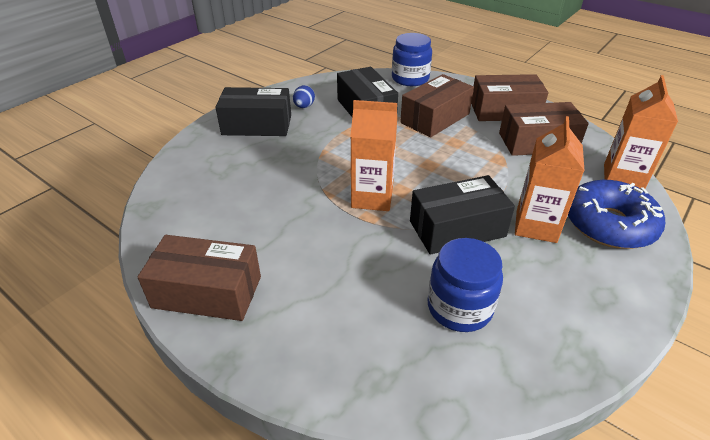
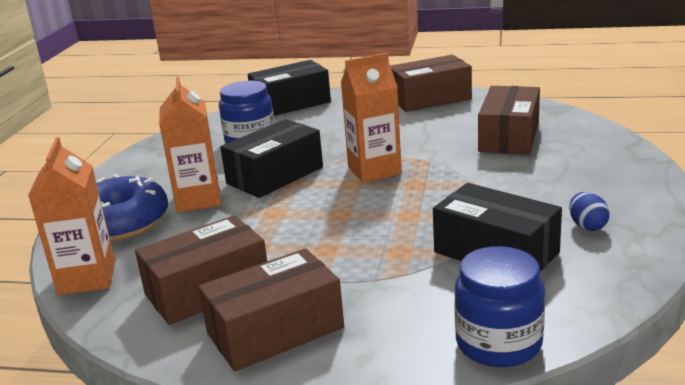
camera: 155 degrees right, 15 degrees down
black box [215,87,291,136] -> black box moved to [248,60,331,116]
brown box [400,74,474,138] -> brown box moved to [478,86,540,155]

